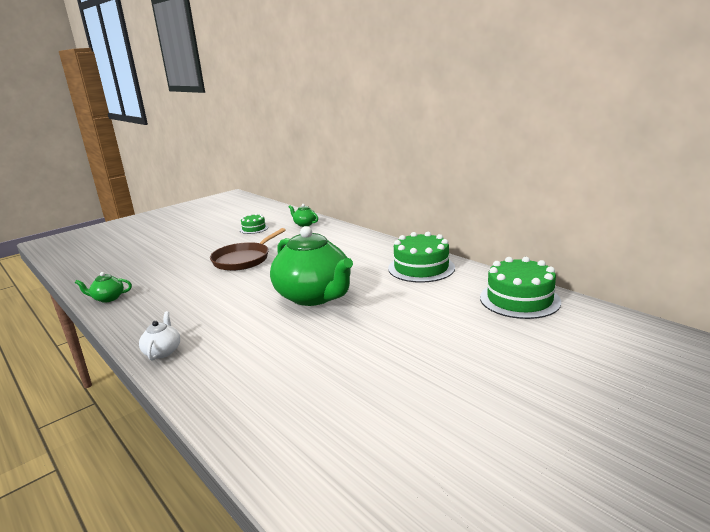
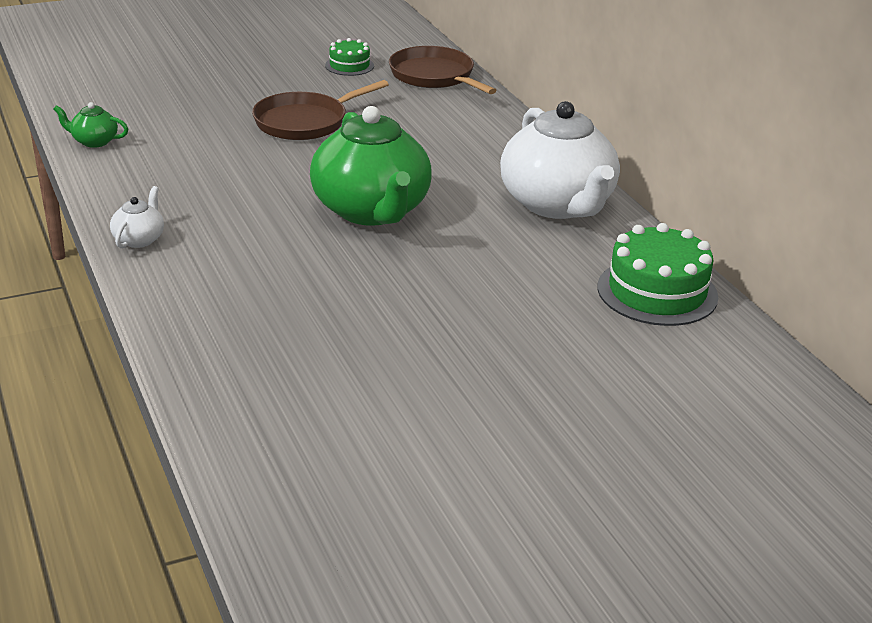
camera: 15 degrees right, 10 degrees up
green teapot [289,204,318,227] -> brown pan [389,46,497,94]
green cake [388,232,455,283] -> white teapot [500,101,620,219]

